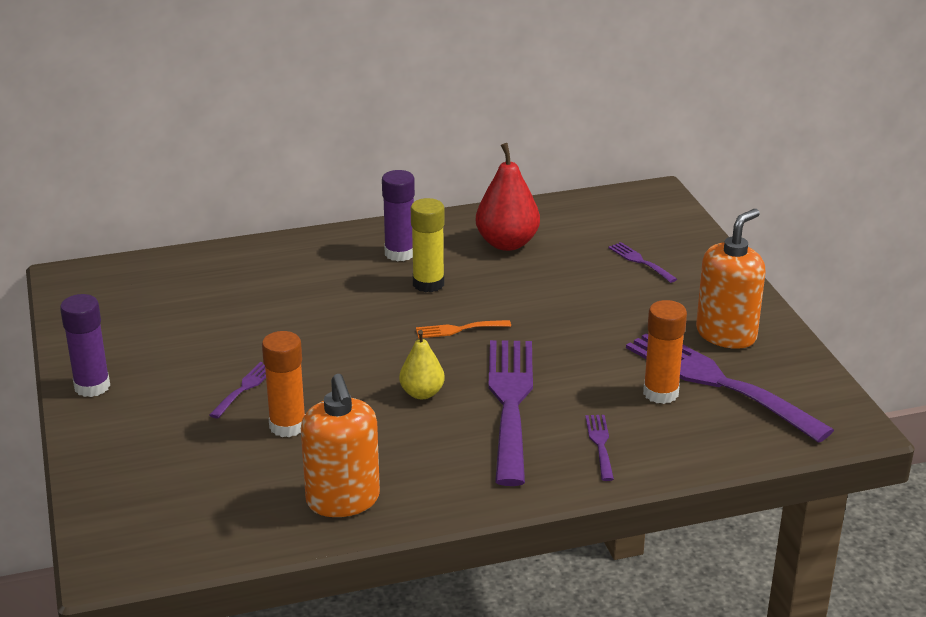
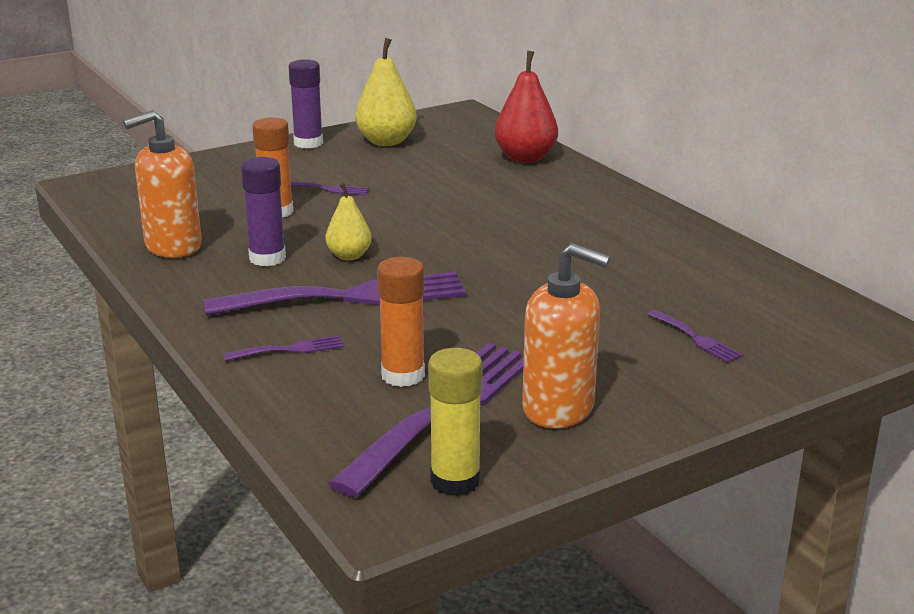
camera: 75 degrees right, 5 degrees down
purple glue stick [382,170,415,262] -> purple glue stick moved to [241,157,286,266]
yellow glue stick [411,198,445,292] -> yellow glue stick moved to [428,348,483,496]
orange fork [416,320,511,338] -> none
red pear [476,143,540,251] -> red pear moved to [495,51,558,163]
purple fork [608,242,677,283] -> purple fork turned 105 degrees clockwise [647,310,743,363]
none -> yellow pear [355,38,417,146]

